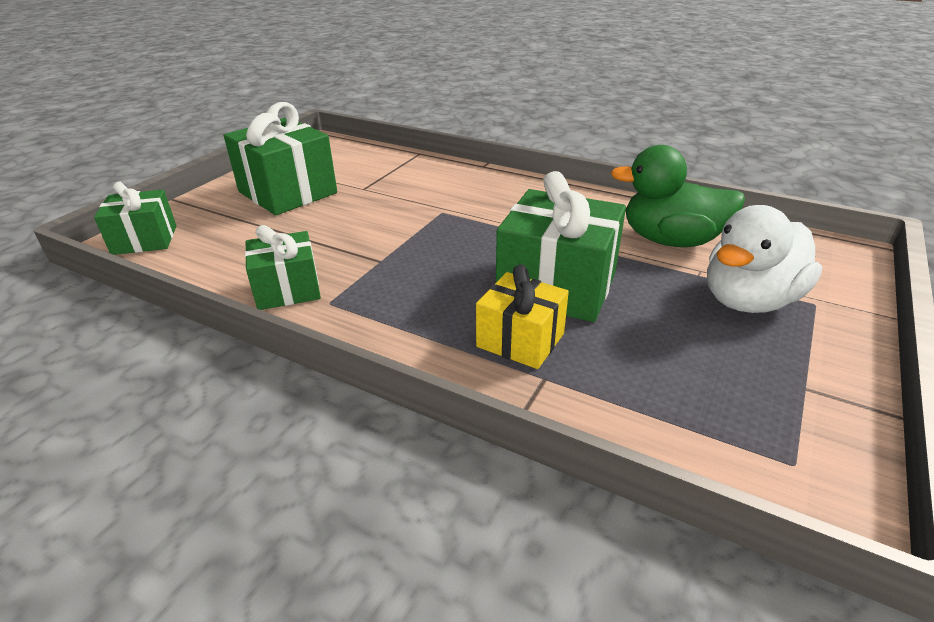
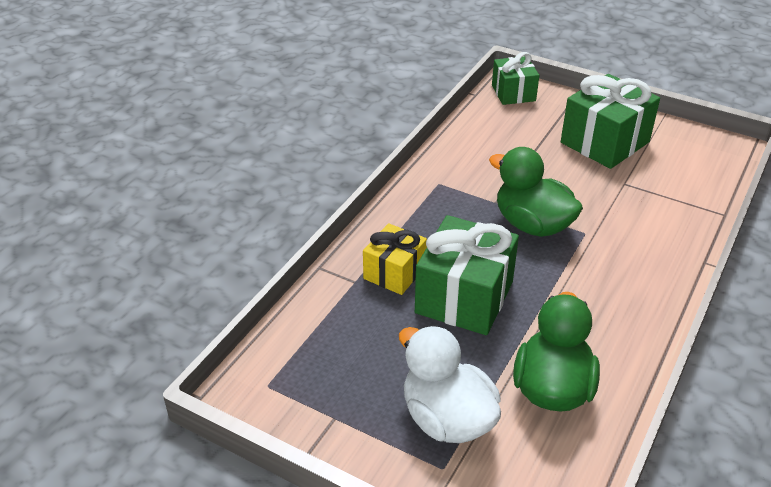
camera: 90 degrees right, 5 degrees up
green gift [245,225,321,310] -> none
none -> green duck [489,147,583,237]

